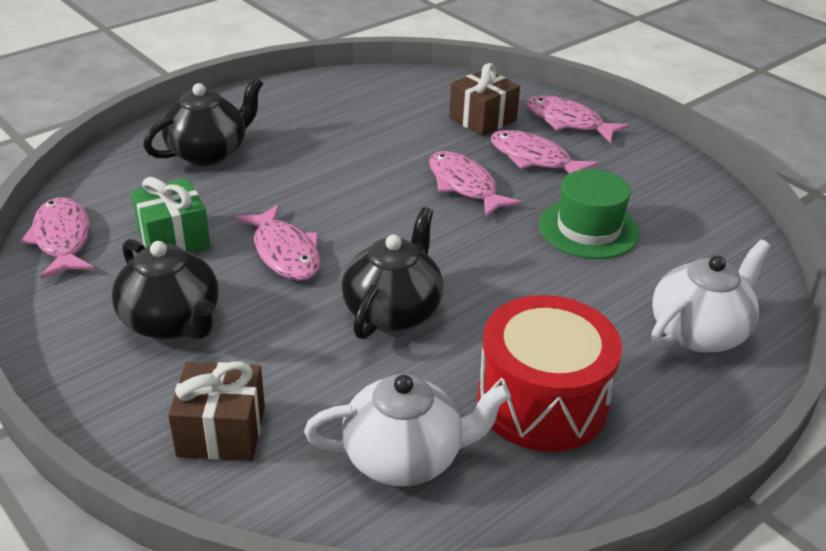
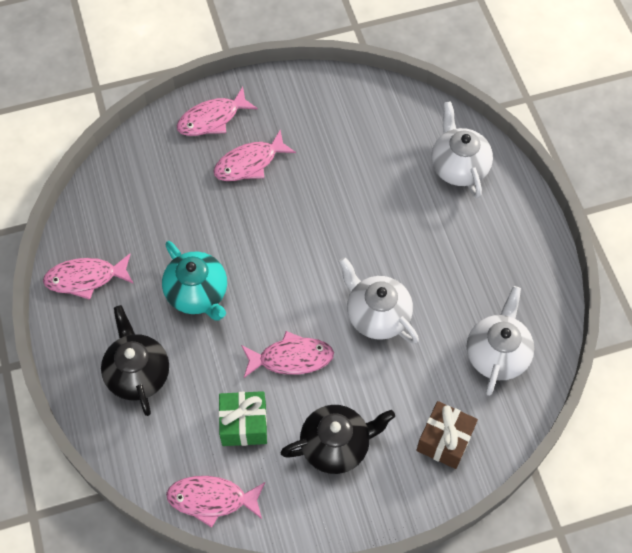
camera: 65 degrees left, 25 degrees up
black teapot [342,207,443,339] -> white teapot [339,257,419,344]
pink fish [429,151,523,217] -> pink fish moved to [43,254,134,300]
brown gift [449,63,520,136] -> none
red drum [477,295,622,452] -> none
green hat [539,169,639,259] -> none
none -> turquoise teapot [162,241,227,321]

